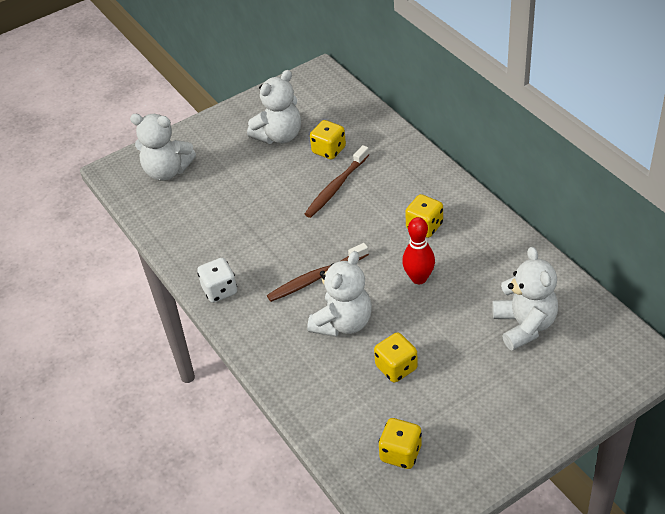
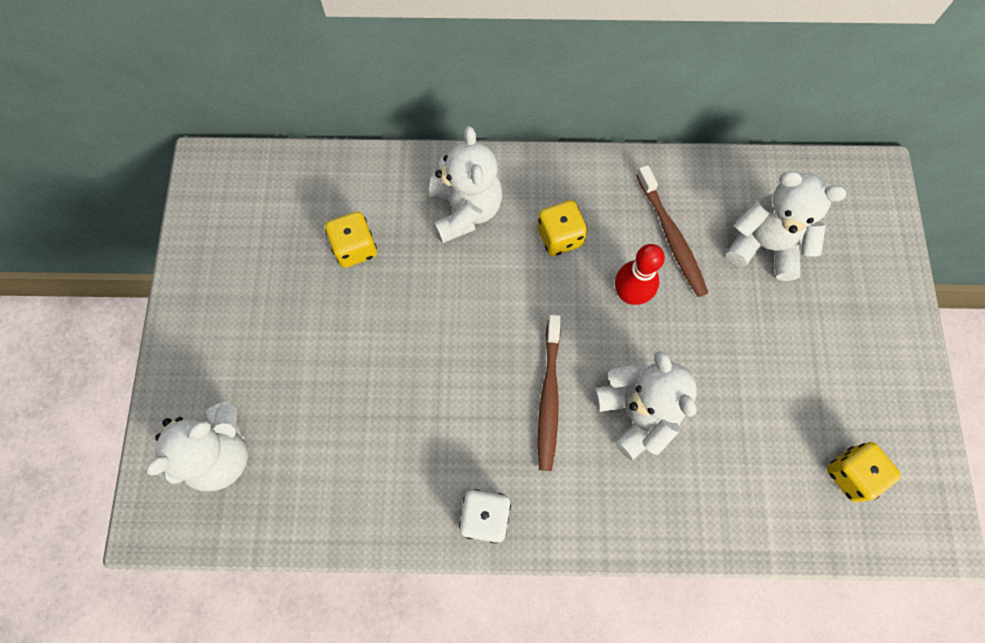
camera: 60 degrees left, 25 degrees up
white teddy bear [247,70,301,144] -> white teddy bear moved to [429,126,502,243]
brown toothbrush [305,145,369,218] -> brown toothbrush moved to [636,165,708,297]
yellow dice [374,332,418,383] -> none

